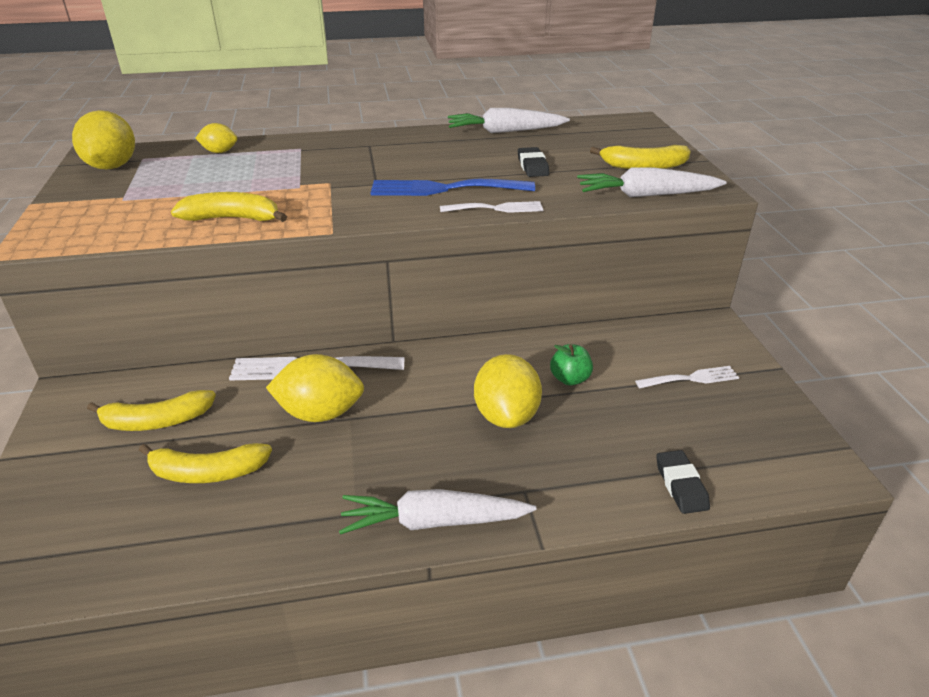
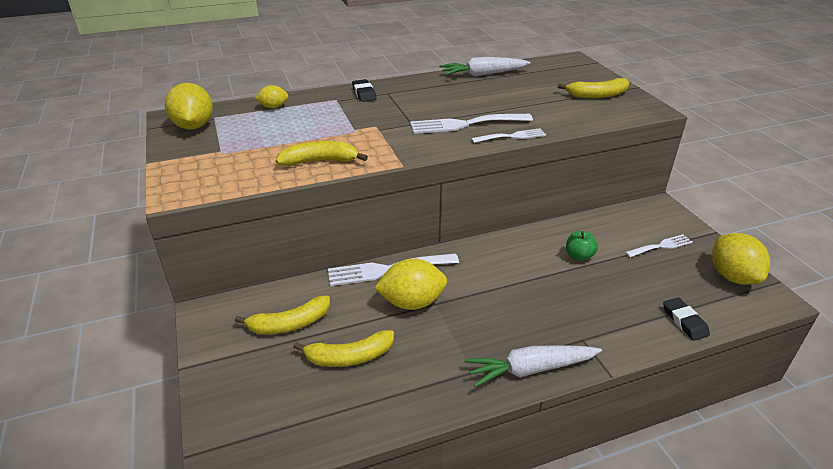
camera: 10 degrees left, 0 degrees up
blue fork [370,179,535,196] -> white fork [410,114,533,134]
yellow lemon [474,354,542,428] -> yellow lemon moved to [712,233,770,285]
black eraser [518,147,549,177] -> black eraser moved to [352,79,376,102]
white carrot [577,168,727,197] -> none

